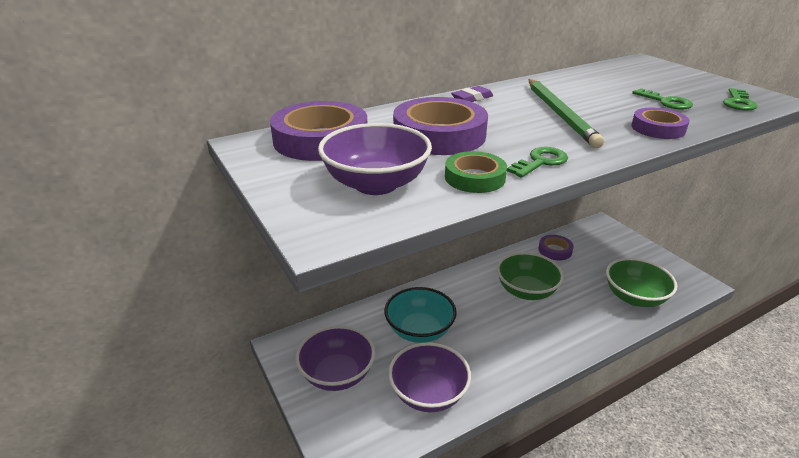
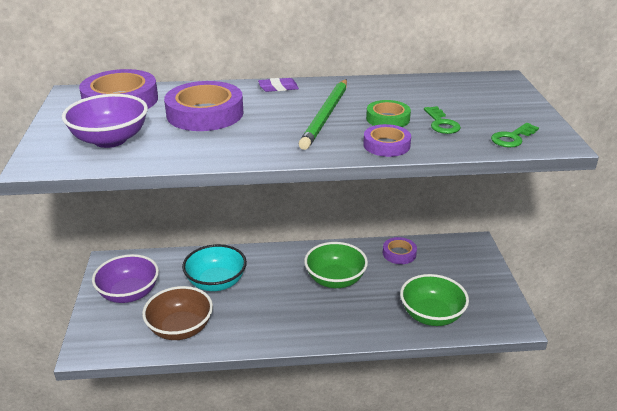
camera: 25 degrees right, 0 degrees up
purple bowl [388,342,471,412] -> brown bowl [142,286,213,340]
green tape [445,151,507,193] -> green tape moved to [366,100,411,127]
green key [507,147,568,178] -> none

